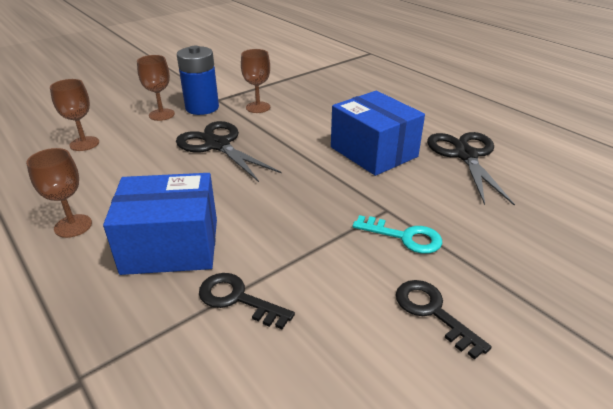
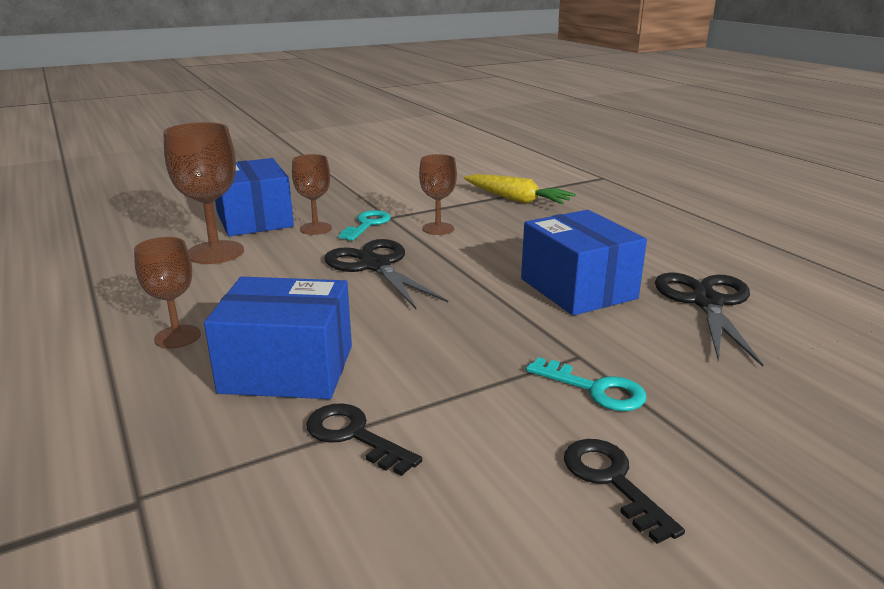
camera: 10 degrees right, 10 degrees down
brown goblet [50,79,99,151] -> brown goblet [163,122,244,264], size x1.59
blue battery [177,46,219,115] -> turquoise key [339,210,391,241]
none -> blue box [215,158,294,236]
none -> yellow carrot [464,174,576,205]

